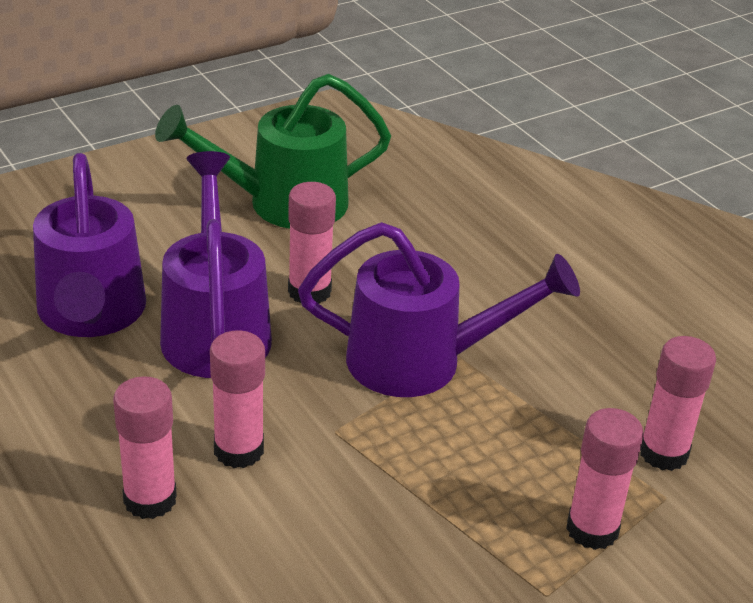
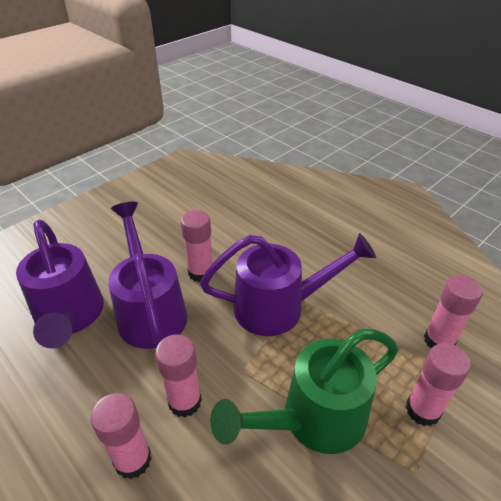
camera: 10 degrees left, 5 degrees up
green watering can [155,74,391,229] -> green watering can moved to [210,329,398,454]

